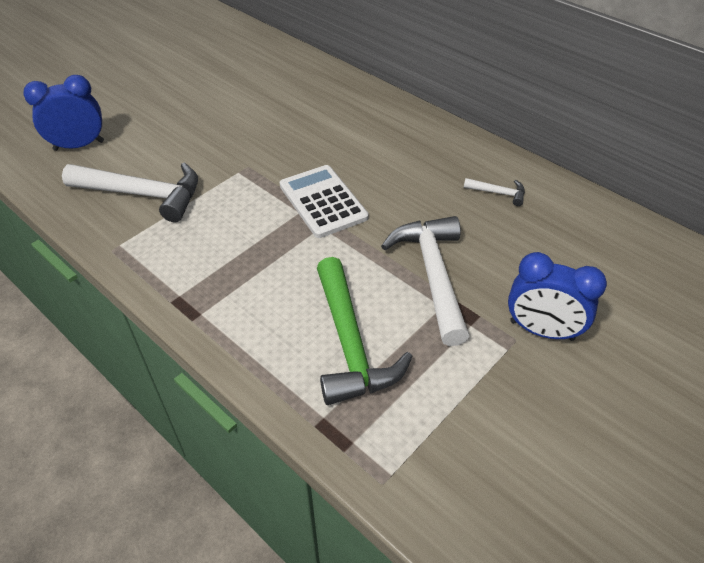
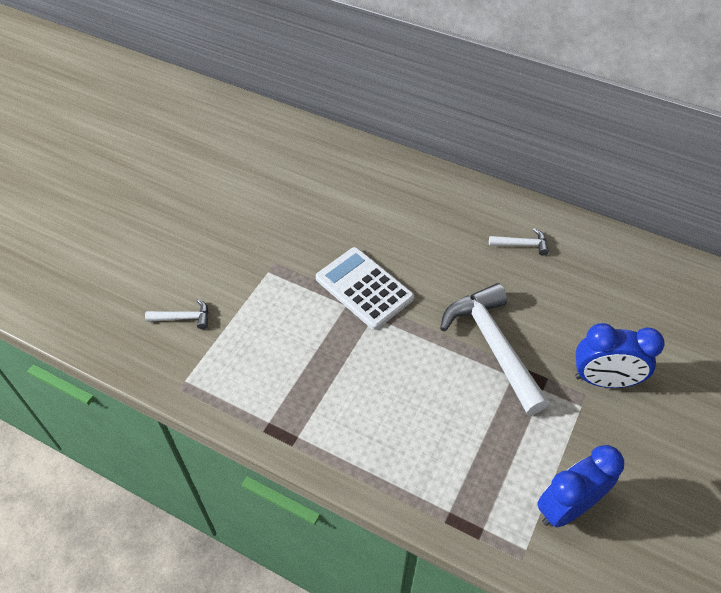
camera: 15 degrees left, 5 degrees up
blue clock [23,75,104,151] -> blue clock moved to [537,445,624,528]
white hammer [62,162,198,222] -> white hammer [145,299,208,329], size x0.45
green hammer [317,257,413,405] -> none

